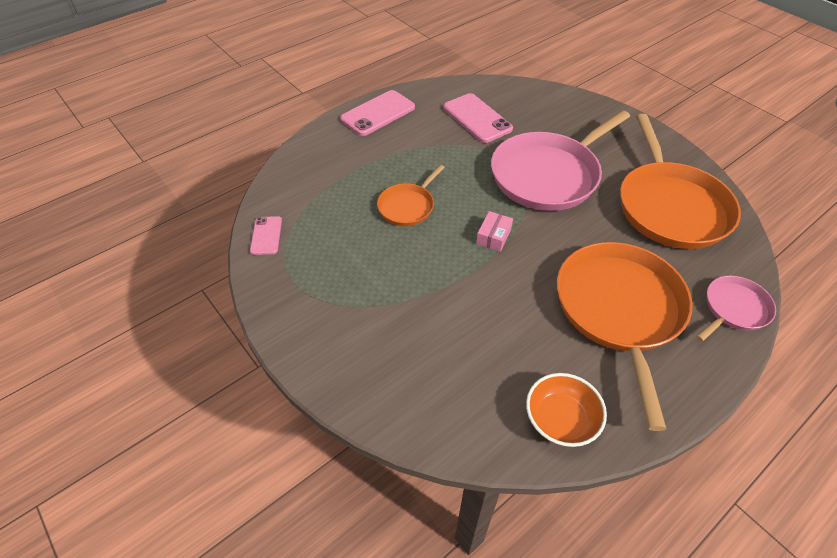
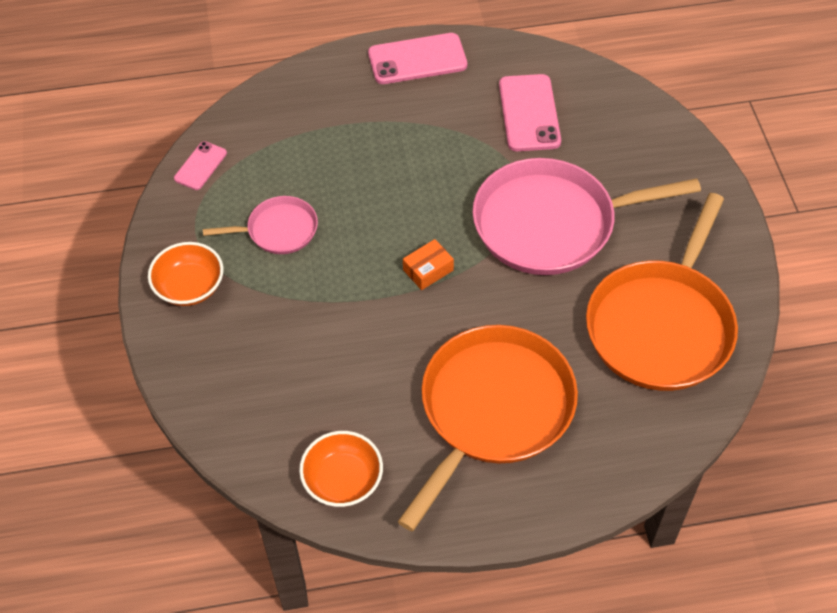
camera: 30 degrees right, 5 degrees up
orange pan [377,165,445,226] -> none
pink box [476,211,513,252] -> orange box [403,239,454,290]
pink pan [696,276,776,341] -> pink pan moved to [203,196,318,254]
none -> orange bowl [148,242,224,306]

